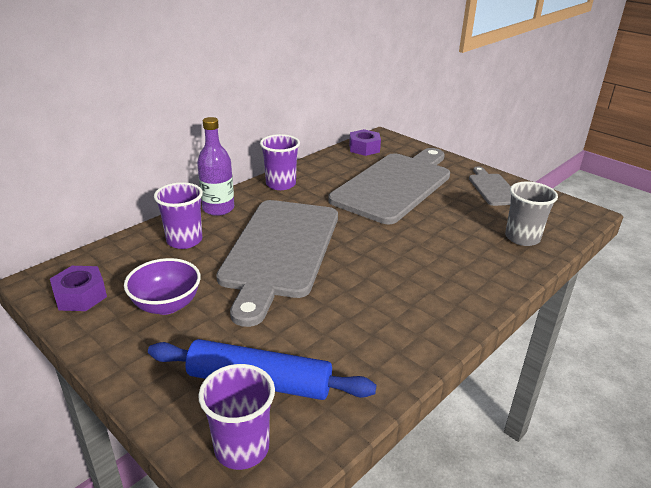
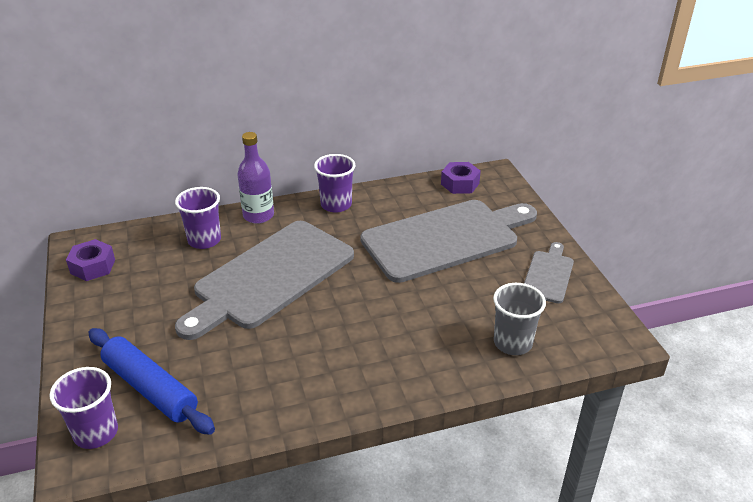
camera: 30 degrees right, 5 degrees up
purple bowl [124,258,201,315] -> none

